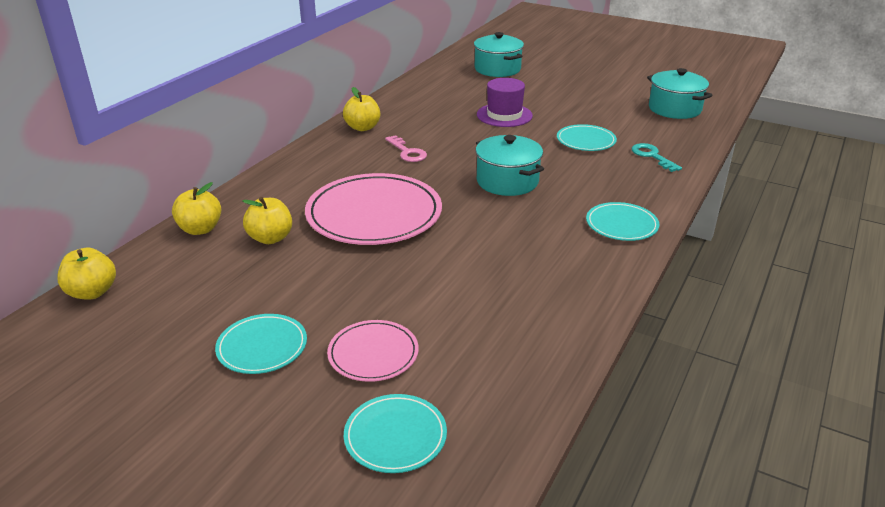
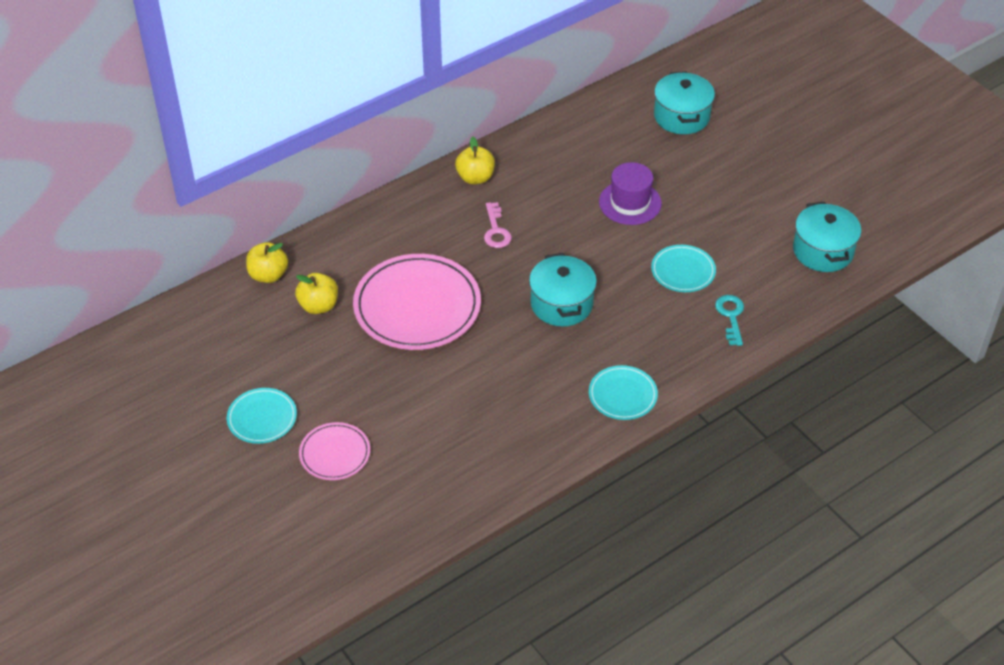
camera: 25 degrees right, 15 degrees up
yellow apple [57,248,116,300] -> none
turquoise plate [344,394,447,473] -> none

